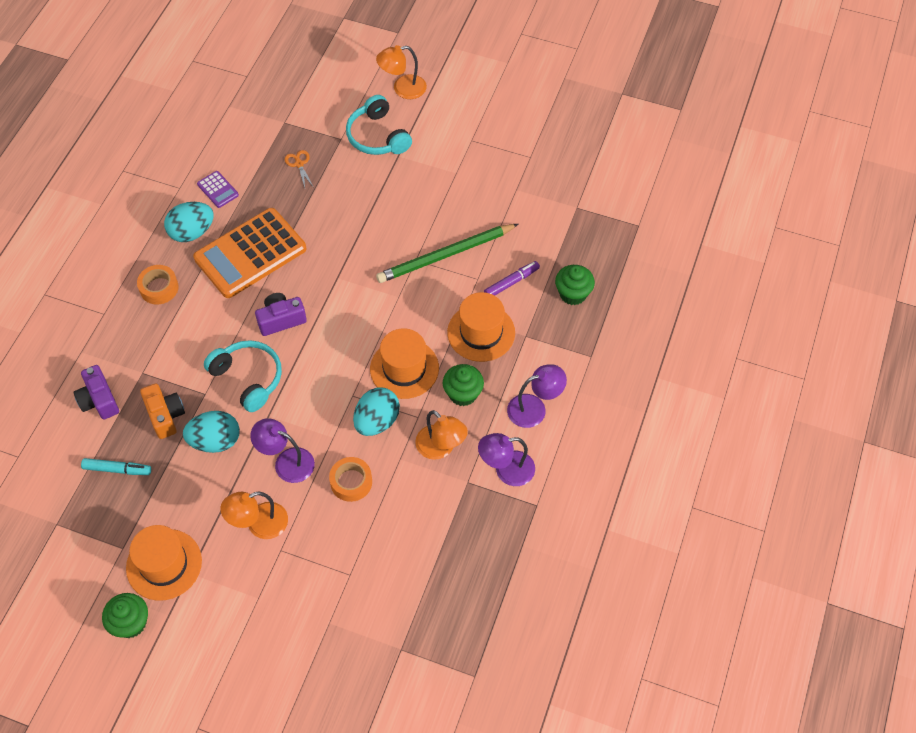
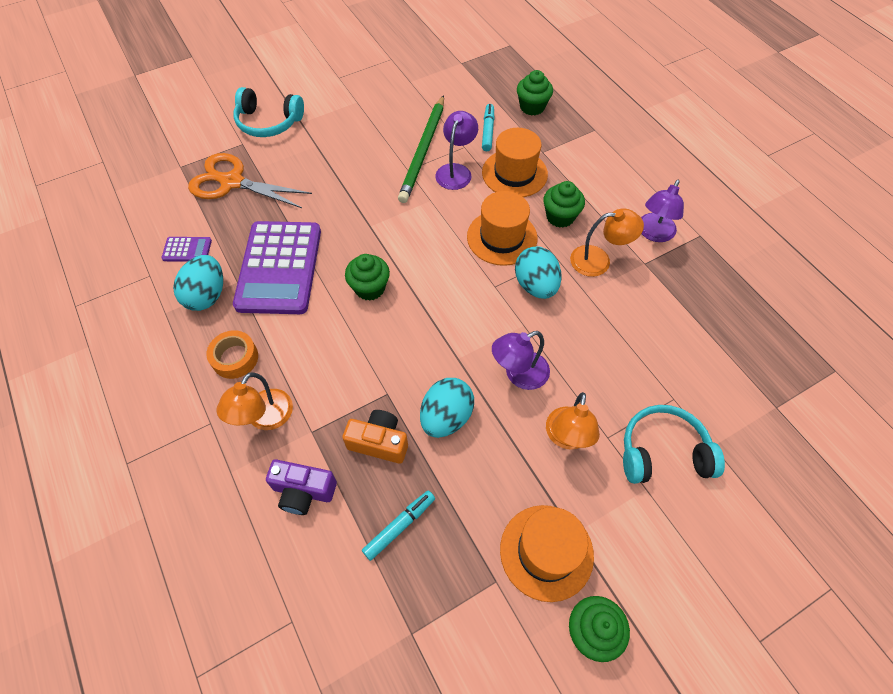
camera: 50 degrees left, 0 degrees up
orange calculator [193,208,306,298] -> purple calculator [233,221,321,314]
turquoise headphones [204,340,282,412] -> turquoise headphones moved to [623,405,725,484]
purple camera [255,293,307,336] -> green cupcake [345,254,390,301]
orange scissors [285,150,314,188] -> orange scissors [188,153,312,208], size x2.30
orange tape [329,457,372,502] -> none
orange lamp [376,45,427,99] -> orange lamp moved to [216,373,293,430]
purple marker [484,261,540,296] -> turquoise marker [482,104,494,151]
purple lamp [507,364,567,428] -> purple lamp moved to [435,111,478,190]

